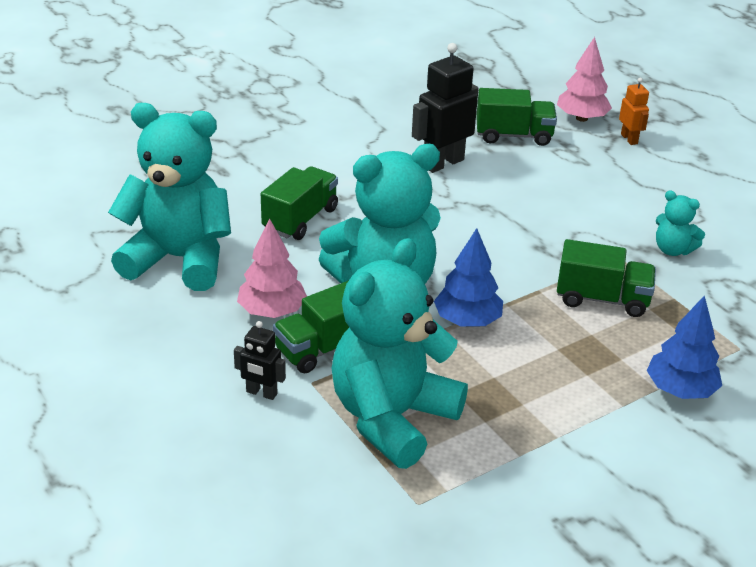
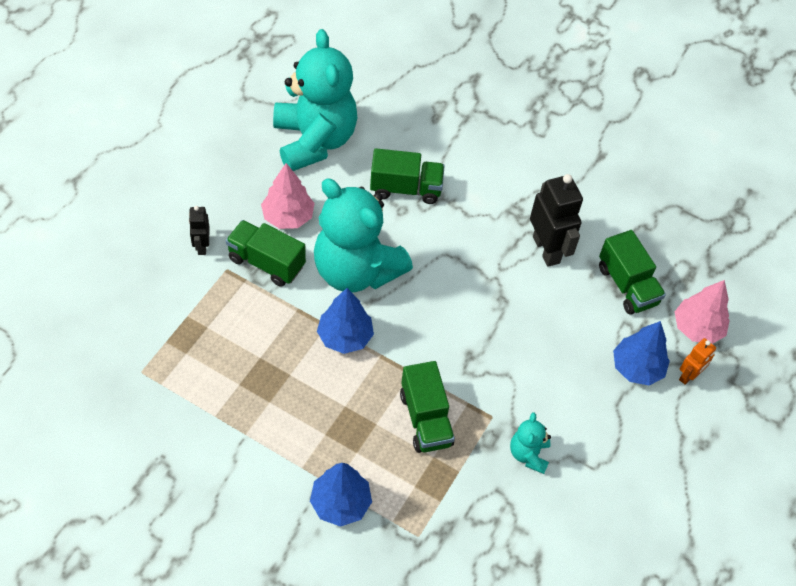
camera: 60 degrees right, 20 degrees up
turquoise teddy bear [332,238,468,469] -> none
black robot [412,43,479,173] -> black robot turned 45 degrees clockwise [530,174,583,267]
none -> blue tree [613,321,670,386]

